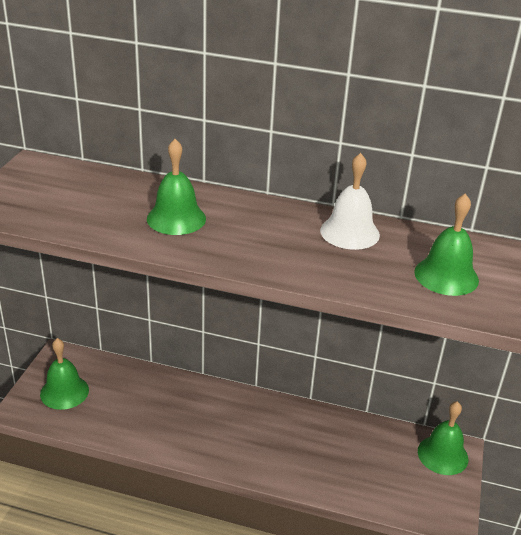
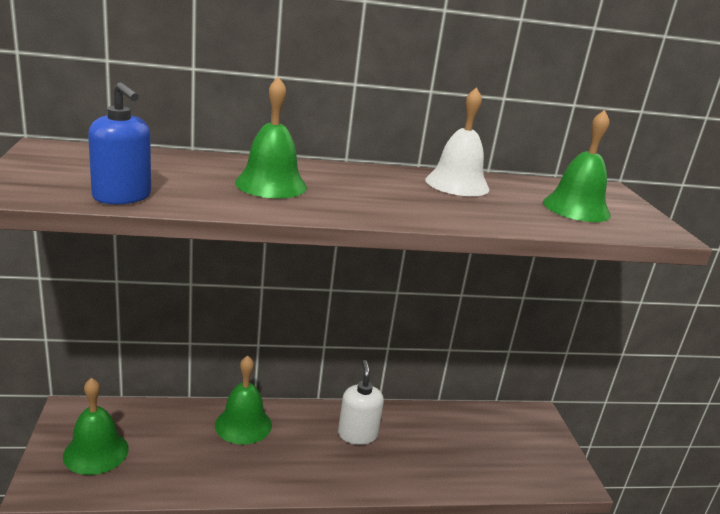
camera: 25 degrees left, 10 degrees down
green bell [418,401,468,475] -> green bell moved to [215,355,272,445]
none -> blue soap dispenser [88,82,151,205]
none -> white soap dispenser [338,360,384,445]

